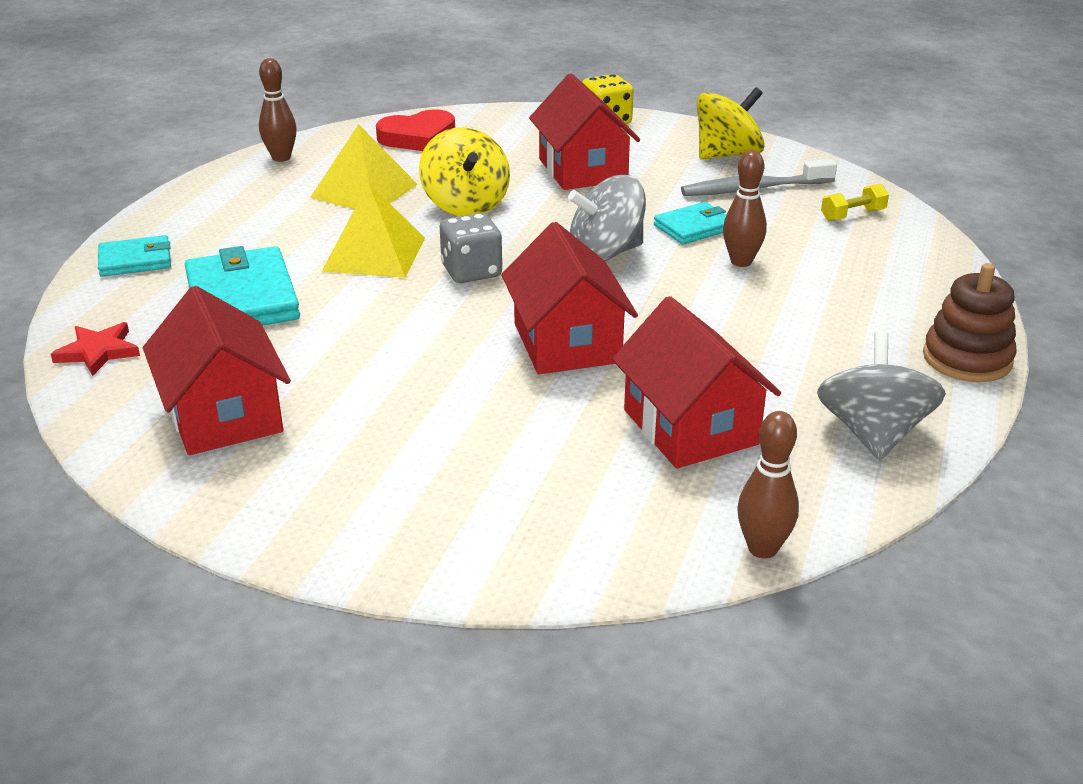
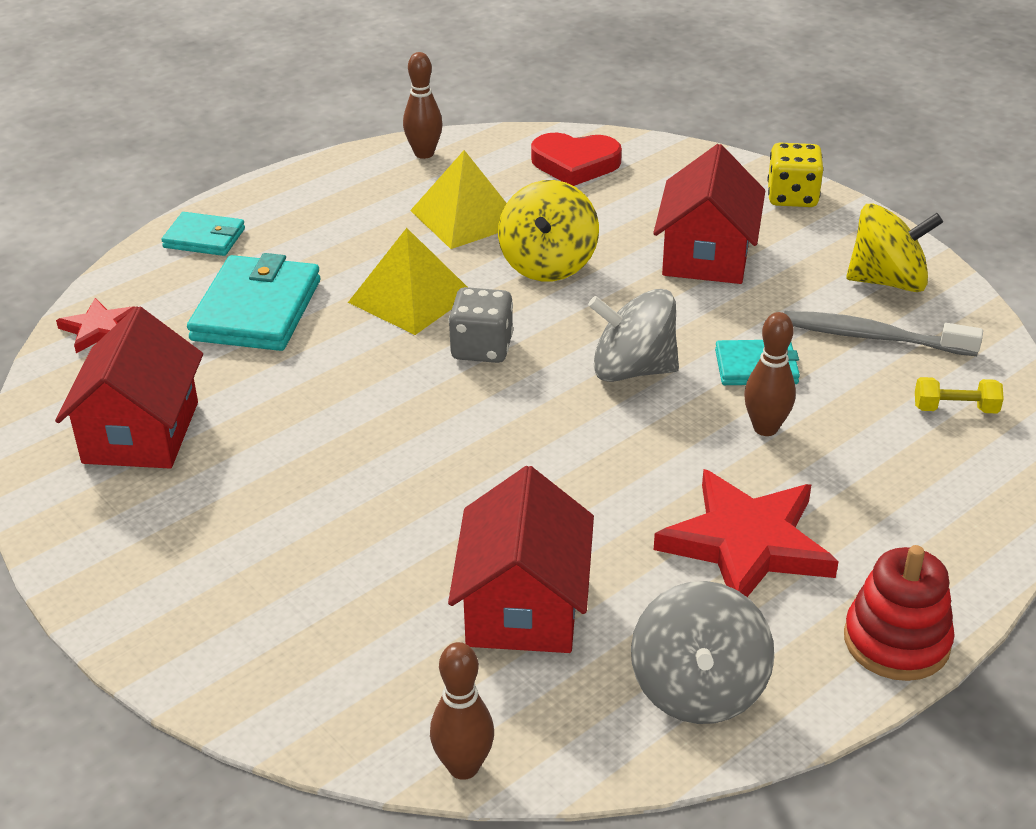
camera: 30 degrees right, 5 degrees up
red house [501,222,638,374] -> none
grey spinning top [817,332,946,460] -> grey spinning top turned 150 degrees clockwise [631,581,774,724]
brown stacking toy [923,263,1017,382] -> red stacking toy [844,545,955,681]
none -> red star [654,469,839,597]

